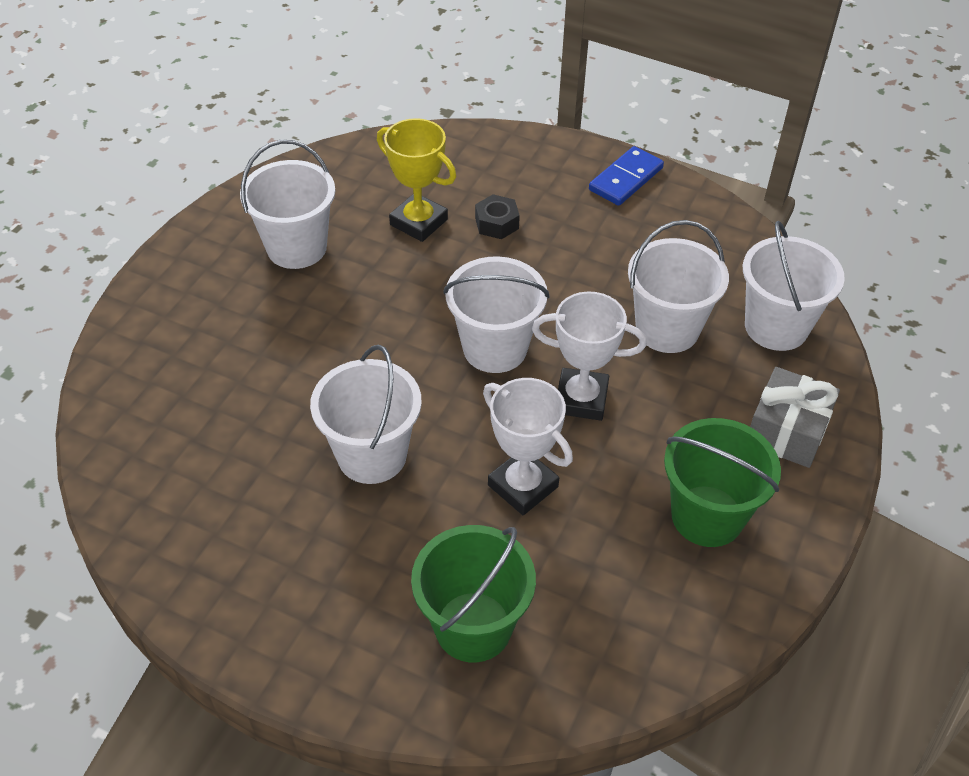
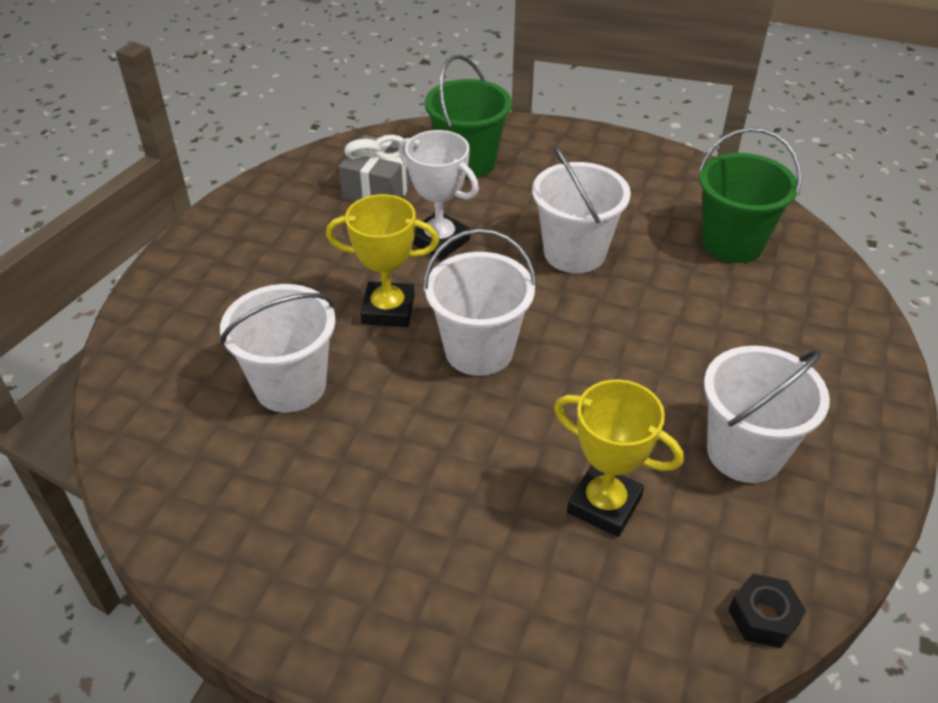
camera: 175 degrees right, 5 degrees down
black nut [475,194,520,239] -> black nut moved to [729,574,806,648]
white trophy [532,292,647,421] -> yellow trophy [326,194,439,327]
blue domino [589,146,664,206] -> none
green bucket [664,418,781,547] -> green bucket moved to [699,127,802,263]
white bucket [743,221,845,351] -> none
grey gift [750,367,840,468] -> grey gift moved to [339,134,412,202]

